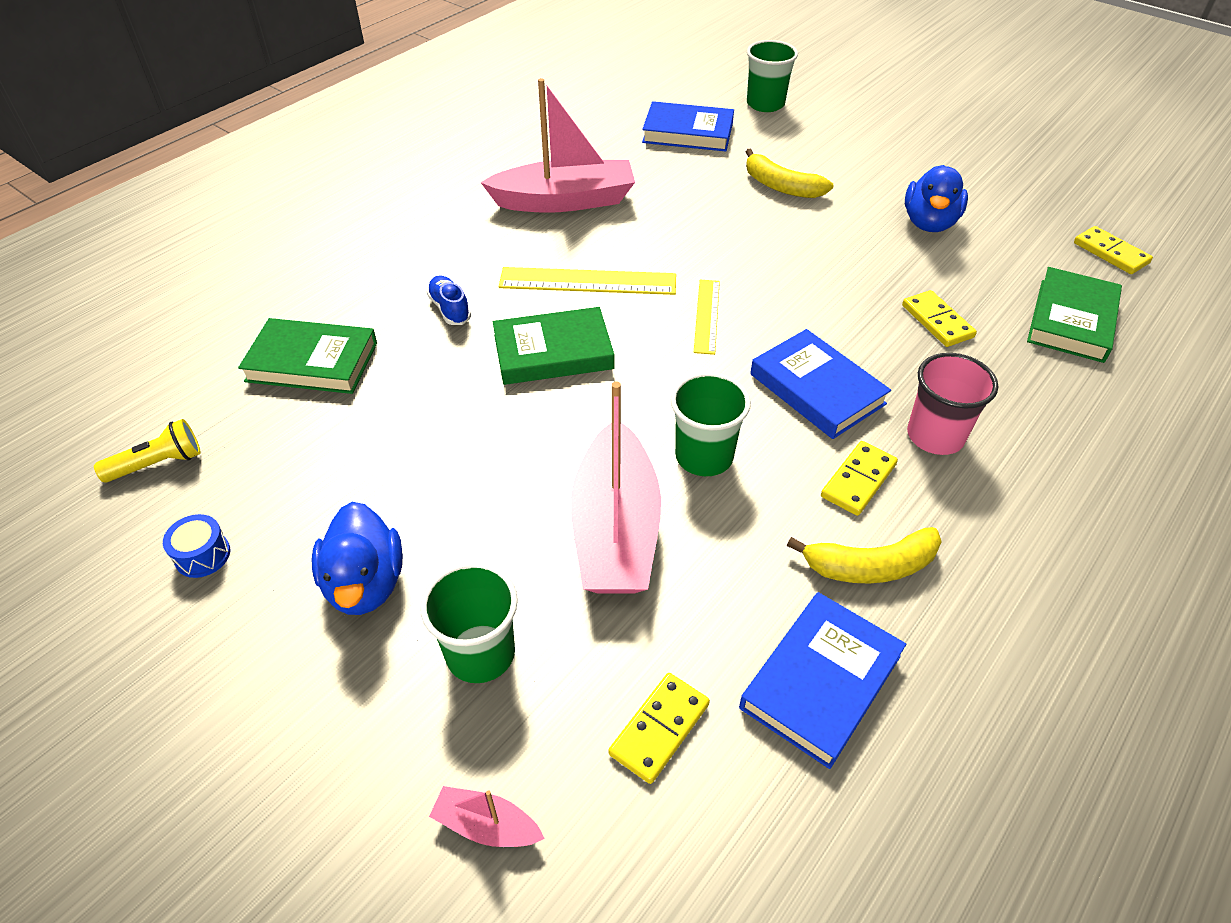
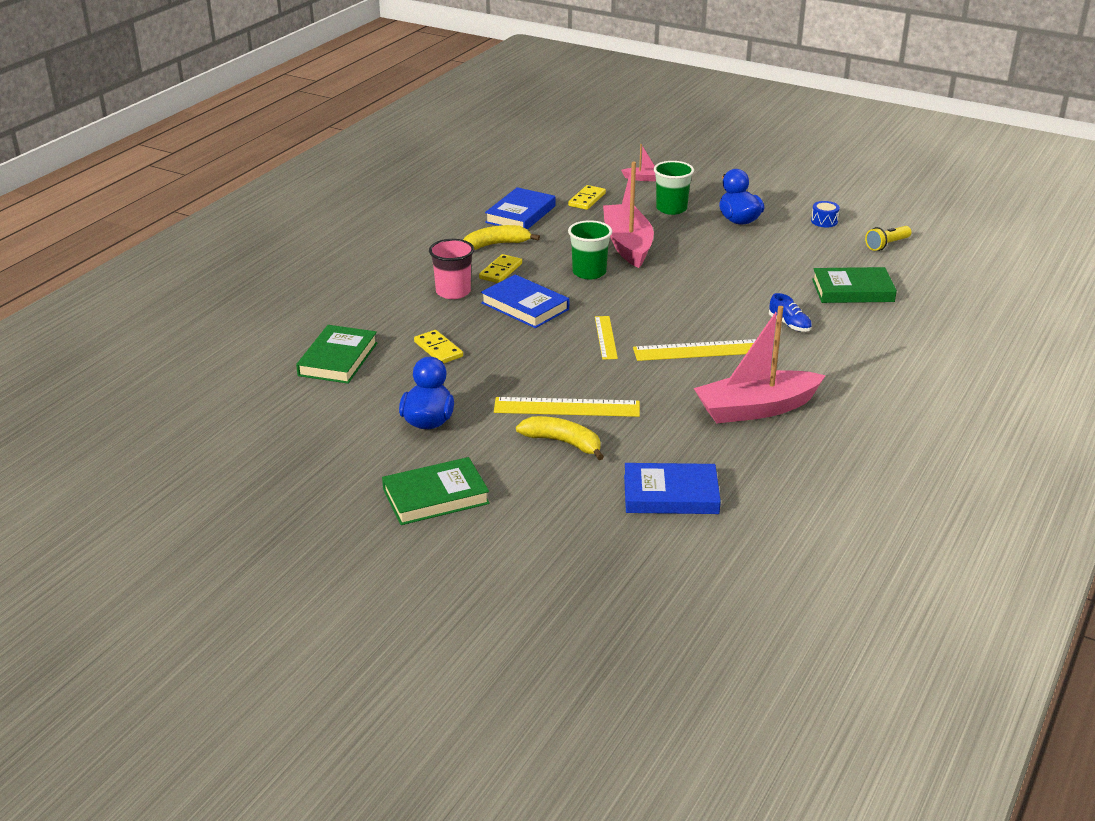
camera: 170 degrees right, 15 degrees down
green book [493,307,614,385] -> green book moved to [382,457,490,525]
green cup [747,40,798,112] -> none
yellow domino [1074,226,1153,274] -> none
none -> yellow ruler [494,397,640,417]

